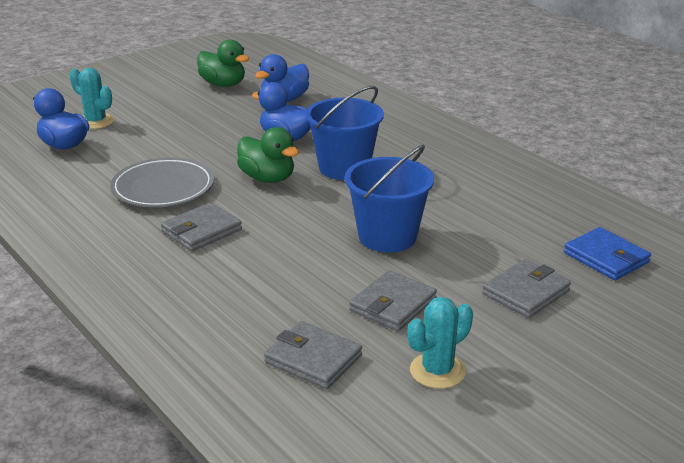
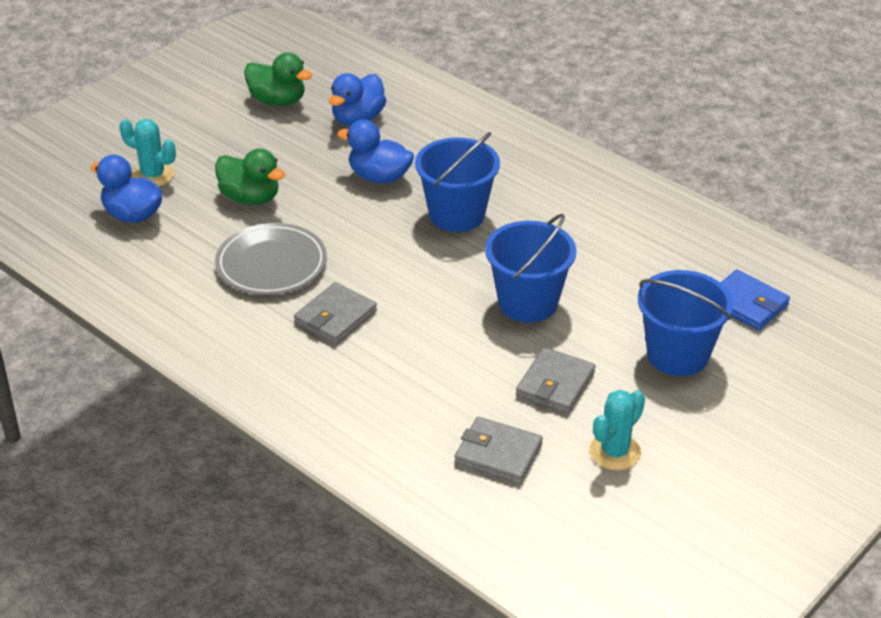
camera: 10 degrees left, 10 degrees up
green duck [237,127,299,183] -> green duck moved to [215,148,285,205]
grey wallet [482,259,571,318] -> blue bucket [638,270,733,376]

